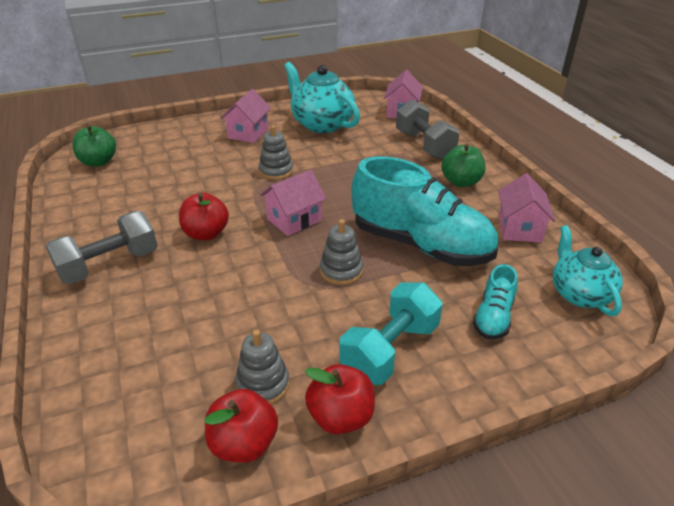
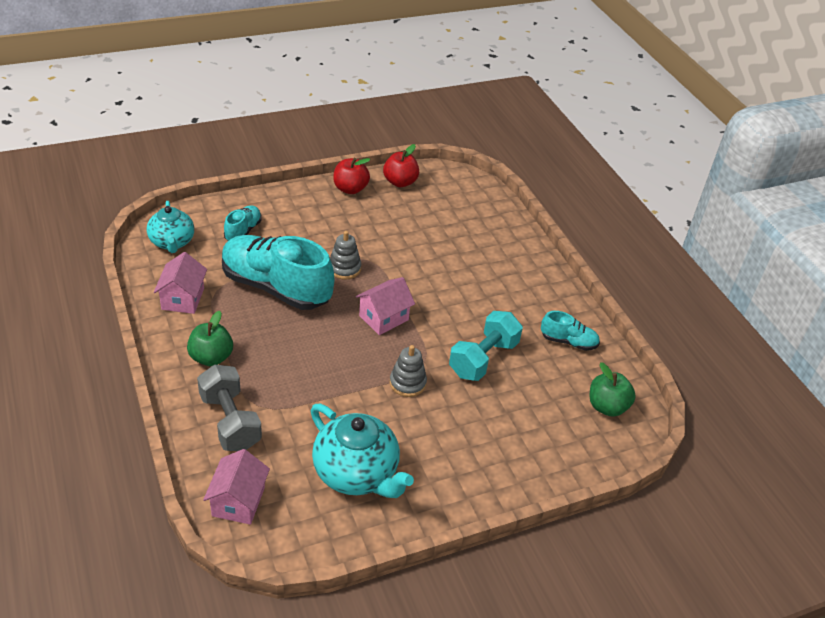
camera: 175 degrees right, 5 degrees up
grey dumbbell [46,211,158,284] -> none
red apple [179,193,229,240] -> none
pink house [221,89,271,143] -> none
grey stacking toy [235,329,289,404] -> none
turquoise dumbbell [339,282,443,385] -> turquoise dumbbell moved to [449,311,523,381]
none -> turquoise shoe [541,311,600,351]

